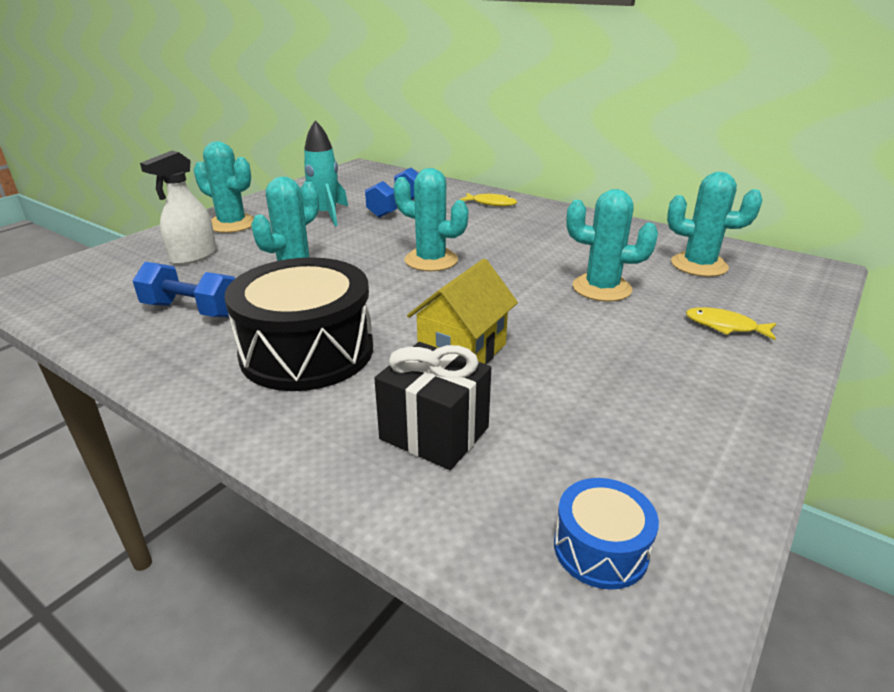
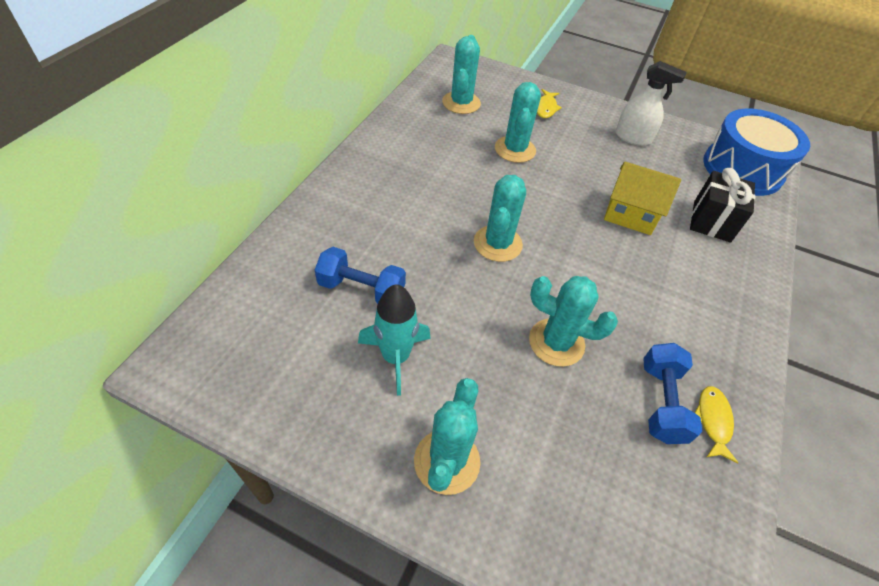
camera: 105 degrees left, 20 degrees up
white spray bottle [140,151,216,265] -> white spray bottle moved to [615,61,687,146]
black drum [225,257,373,391] -> none
yellow fish [460,193,517,206] -> yellow fish moved to [695,386,738,464]
blue drum [554,478,659,590] -> blue drum [703,108,810,196], size x2.12

